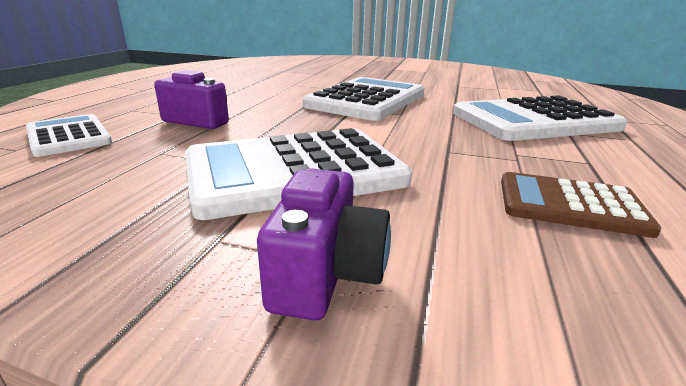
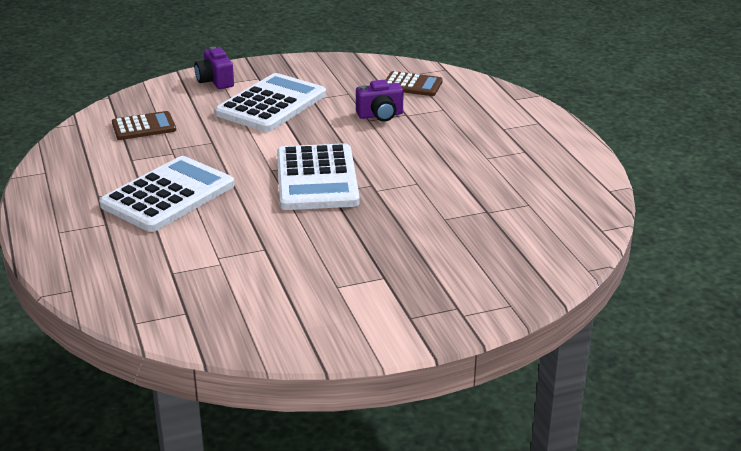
camera: 145 degrees right, 5 degrees up
white calculator [26,114,112,157] -> brown calculator [386,71,443,96]

